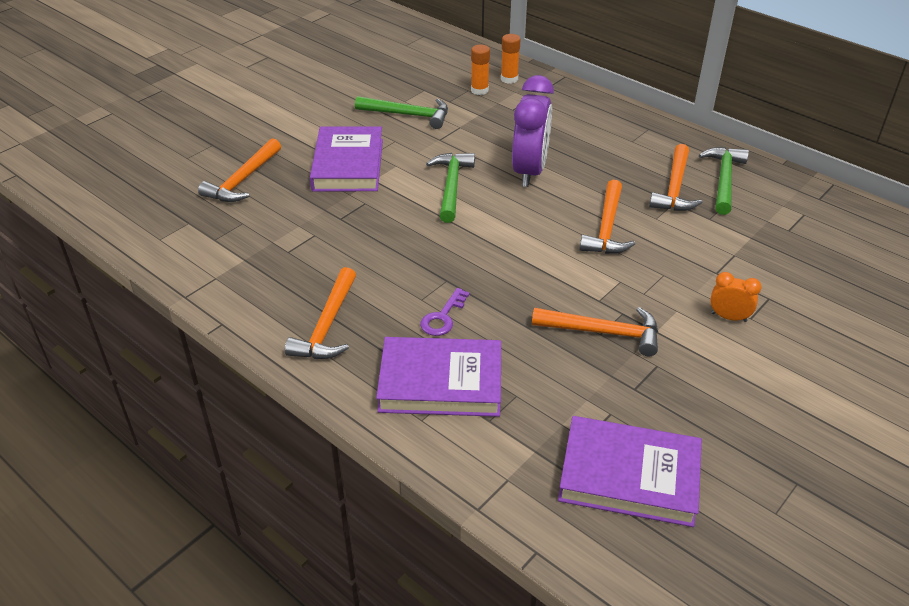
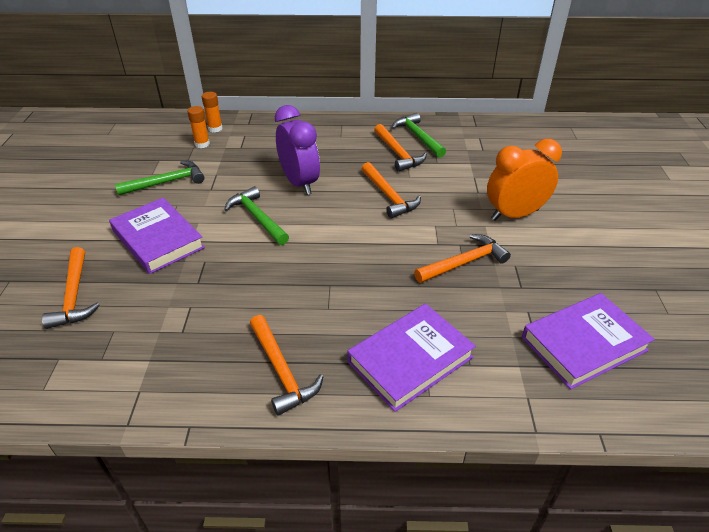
camera: 40 degrees left, 0 degrees up
purple key [420,288,470,336] -> none
orange clock [710,272,762,322] -> orange clock [487,139,562,221], size x2.09

